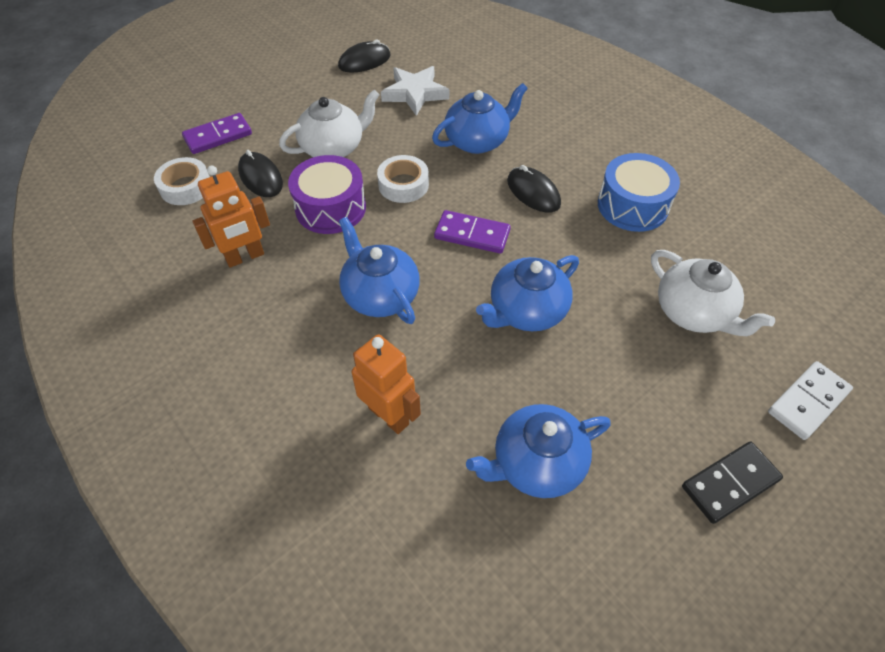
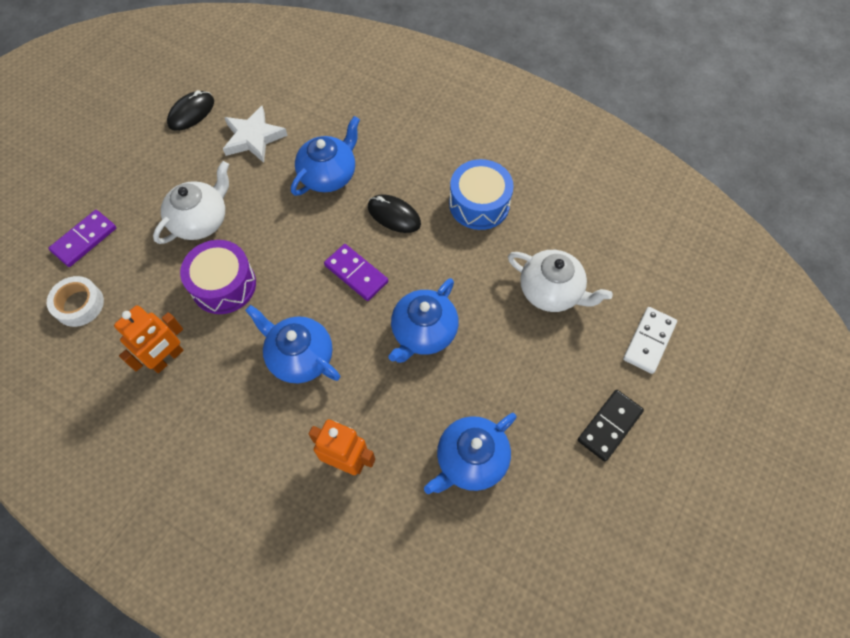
camera: 20 degrees left, 10 degrees up
black mouse [238,150,283,197] -> none
white tape [377,155,429,203] -> none
purple domino [434,210,511,254] -> purple domino turned 45 degrees clockwise [324,244,388,301]

